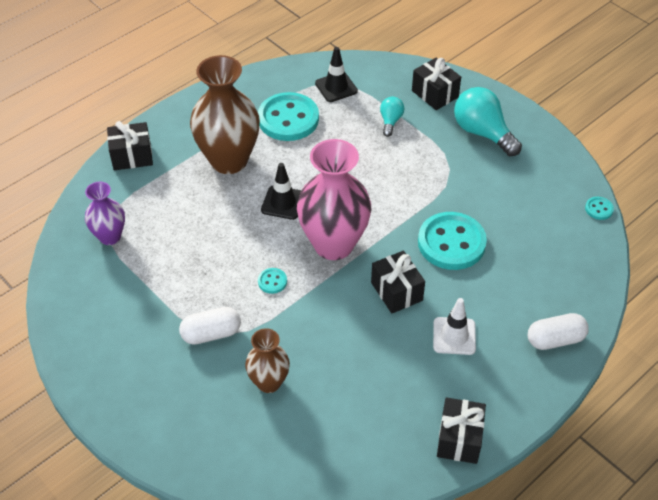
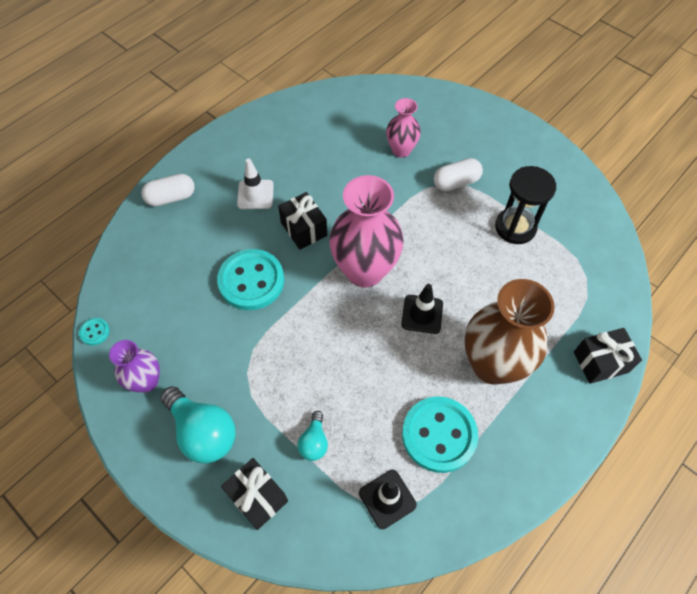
camera: 175 degrees right, 10 degrees up
purple vase [85,182,125,245] -> purple vase moved to [109,340,160,393]
brown vase [245,328,290,393] -> pink vase [386,98,421,158]
turquoise button [258,268,287,294] -> none
black gift [437,397,486,464] -> none
none -> black hourglass [495,166,556,244]

